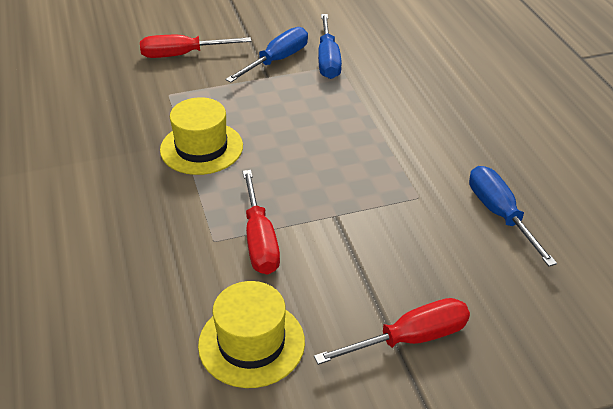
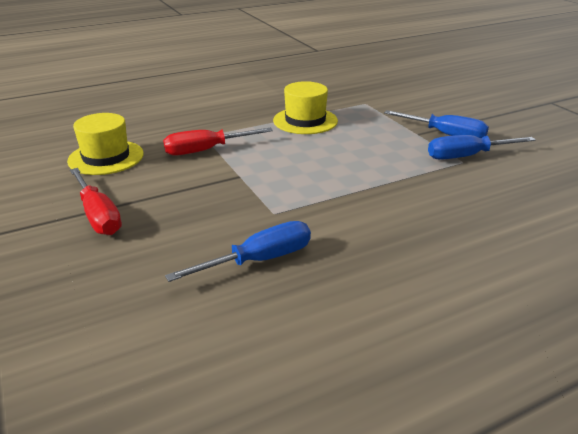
camera: 80 degrees right, 10 degrees down
red screwdriver [140,35,251,58] -> none

